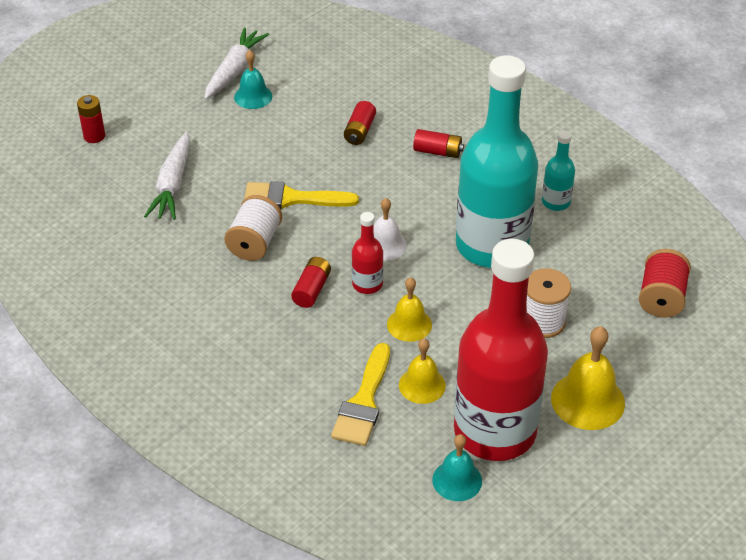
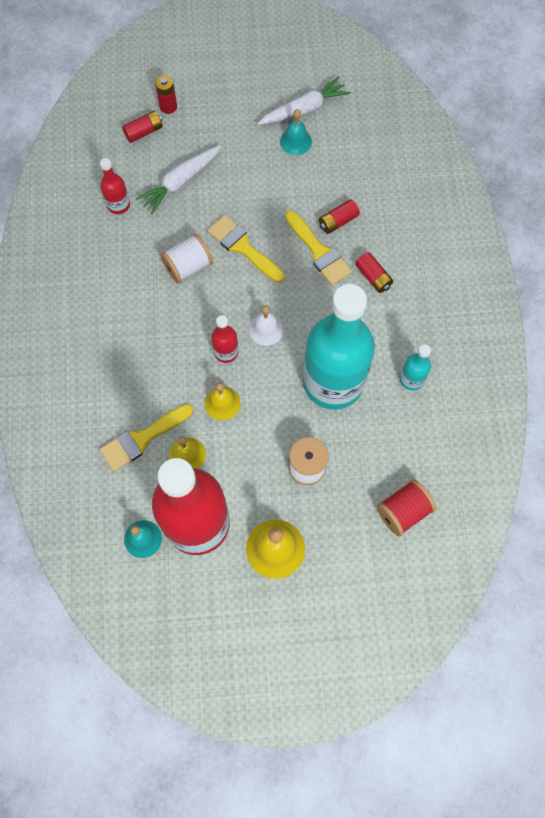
camera: 40 degrees right, 25 degrees up
red battery [291,257,331,308] -> red battery moved to [122,111,162,143]
none -> red bottle [100,158,130,214]
none -> yellow brush [285,211,352,285]

